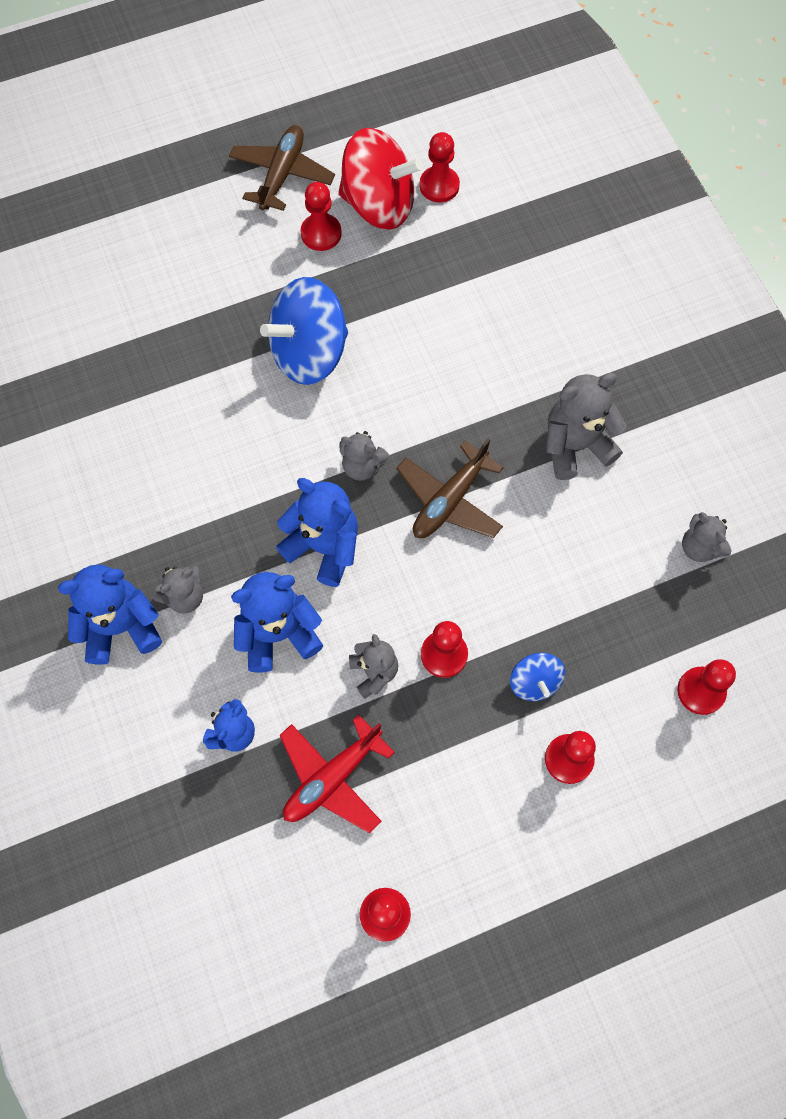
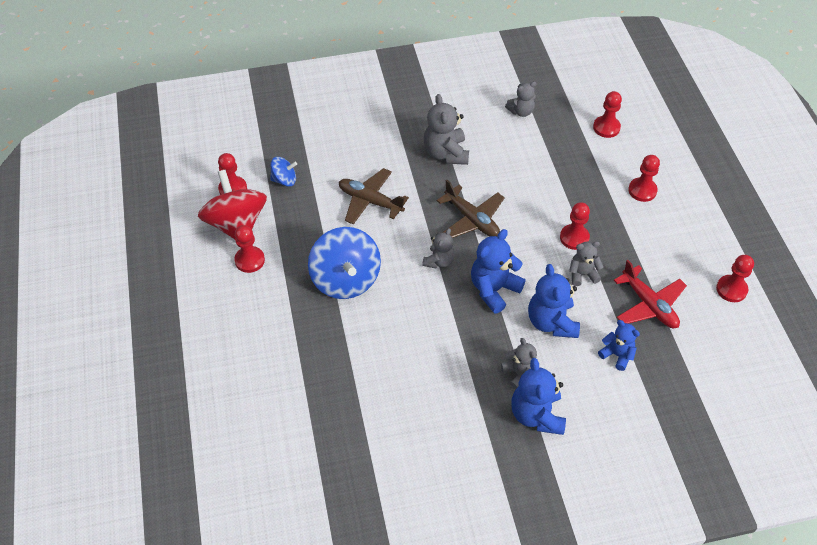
camera: 80 degrees left, 15 degrees down
brown plane [229,125,335,211] -> brown plane moved to [339,168,409,225]
red spinning top [338,128,423,230] -> red spinning top turned 45 degrees counterclockwise [198,170,267,239]
blue spinning top [510,653,565,701] -> blue spinning top moved to [270,157,297,187]

